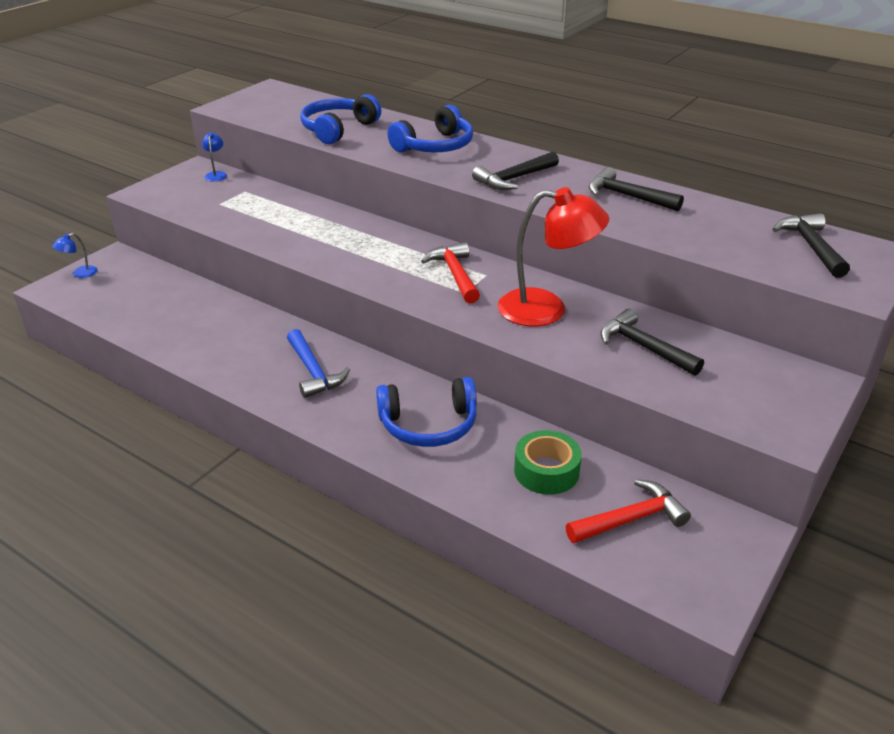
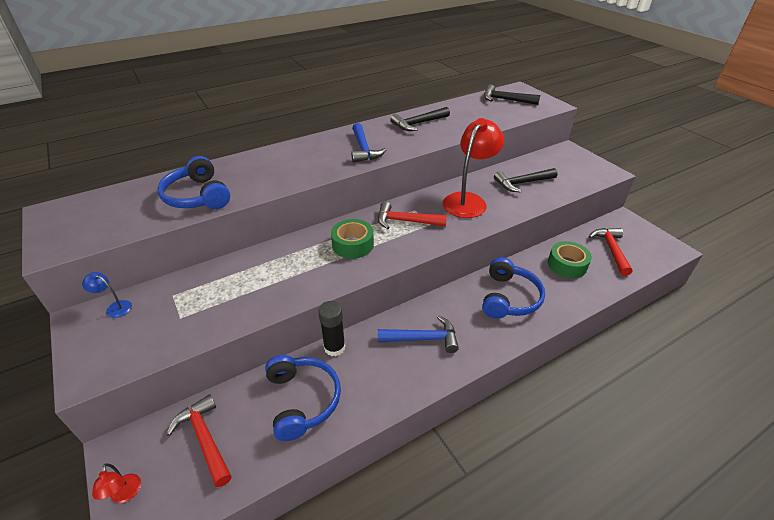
camera: 65 degrees left, 5 degrees up
blue lamp [52,233,98,278] -> red lamp [92,463,141,503]
blue headphones [387,105,473,152] -> blue headphones moved to [265,355,341,441]
black hammer [472,151,559,190] -> blue hammer [351,123,387,163]
none -> red hammer [166,394,232,487]
none -> black glue stick [318,301,345,356]
none -> green tape [331,219,374,259]

